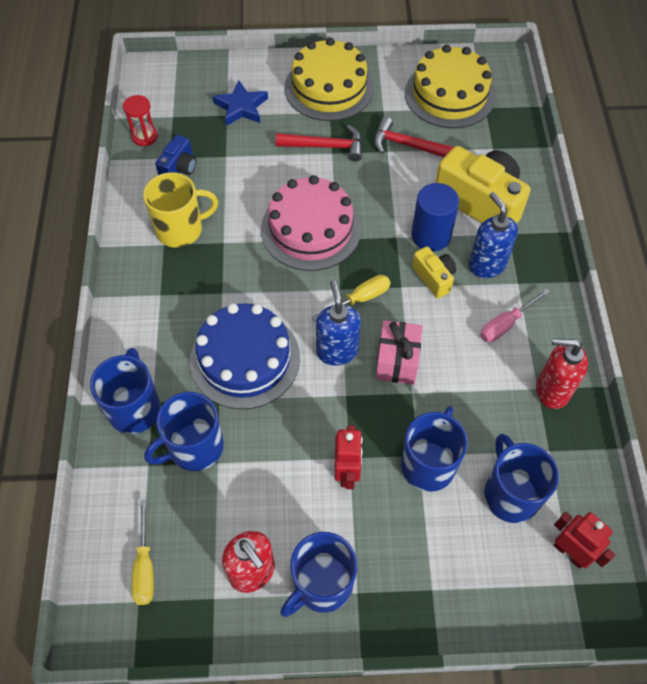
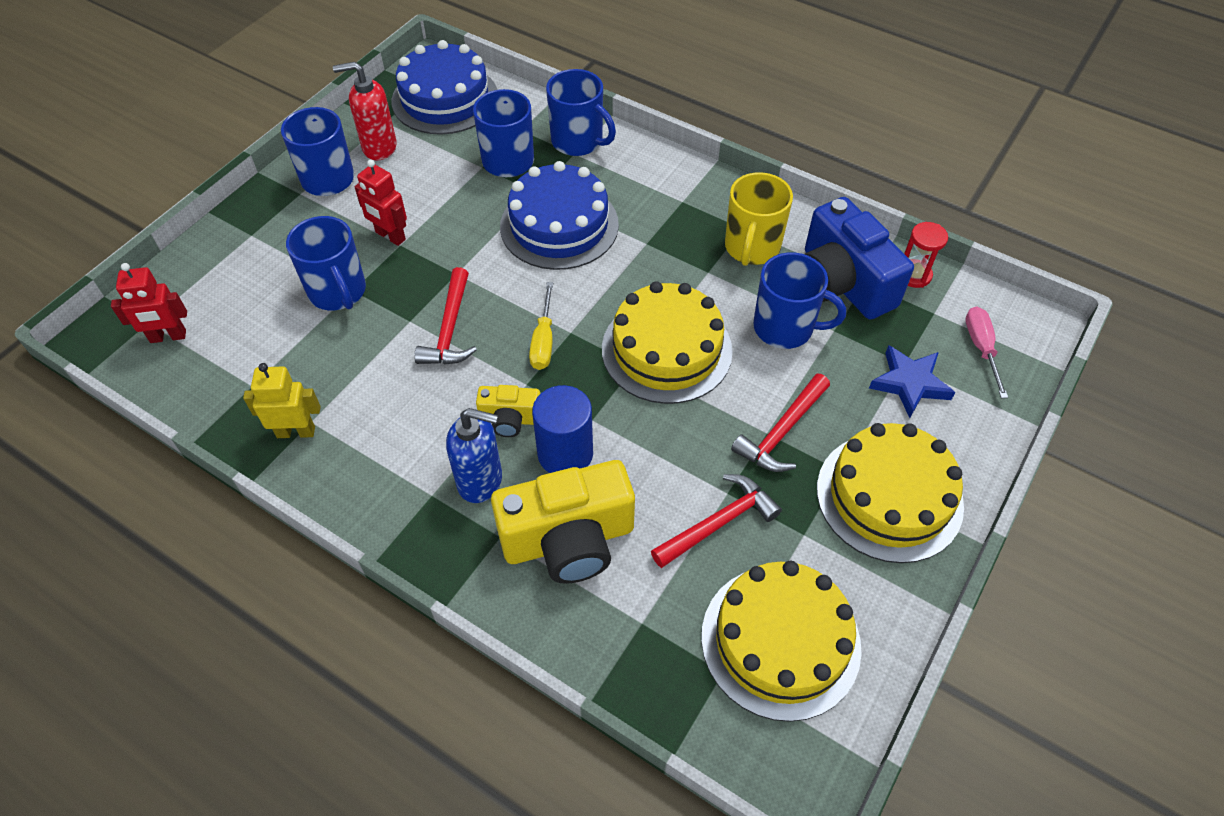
camera: 125 degrees right, 5 degrees down
yellow screwdriver [132,500,154,605] -> blue cake [392,40,498,135]
blue camera [155,135,197,175] -> blue camera [805,197,914,320], size x1.99
pink cake [261,175,361,271] -> yellow cake [602,281,733,404]
blue soap dispenser [316,280,361,366] -> none
pink gift [376,320,422,385] -> red hammer [414,267,477,364]
pink screwdriver [480,288,550,342] -> pink screwdriver moved to [965,306,1008,398]
blue mug [484,434,559,523] -> blue mug moved to [753,252,846,349]
red soap dispenser [536,338,588,409] -> yellow robot [243,363,321,438]

